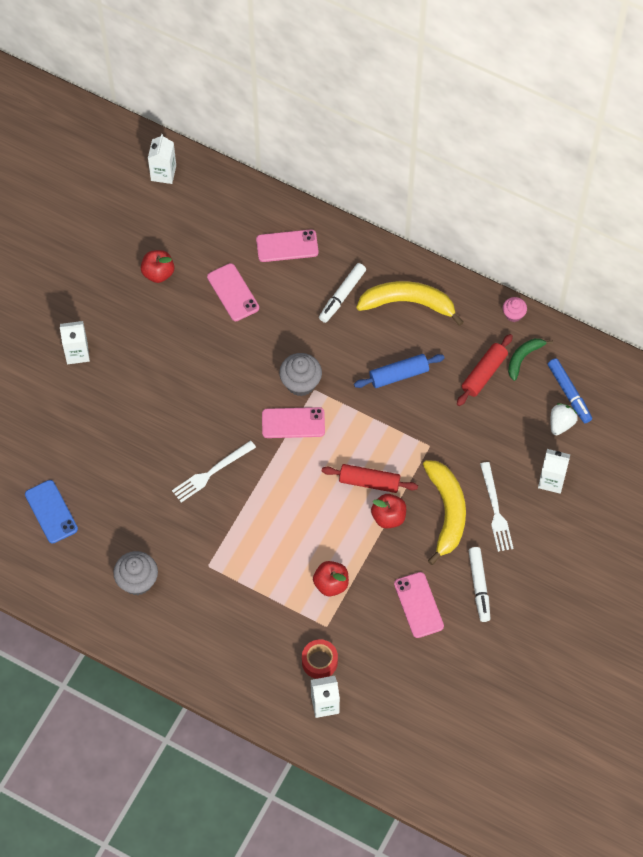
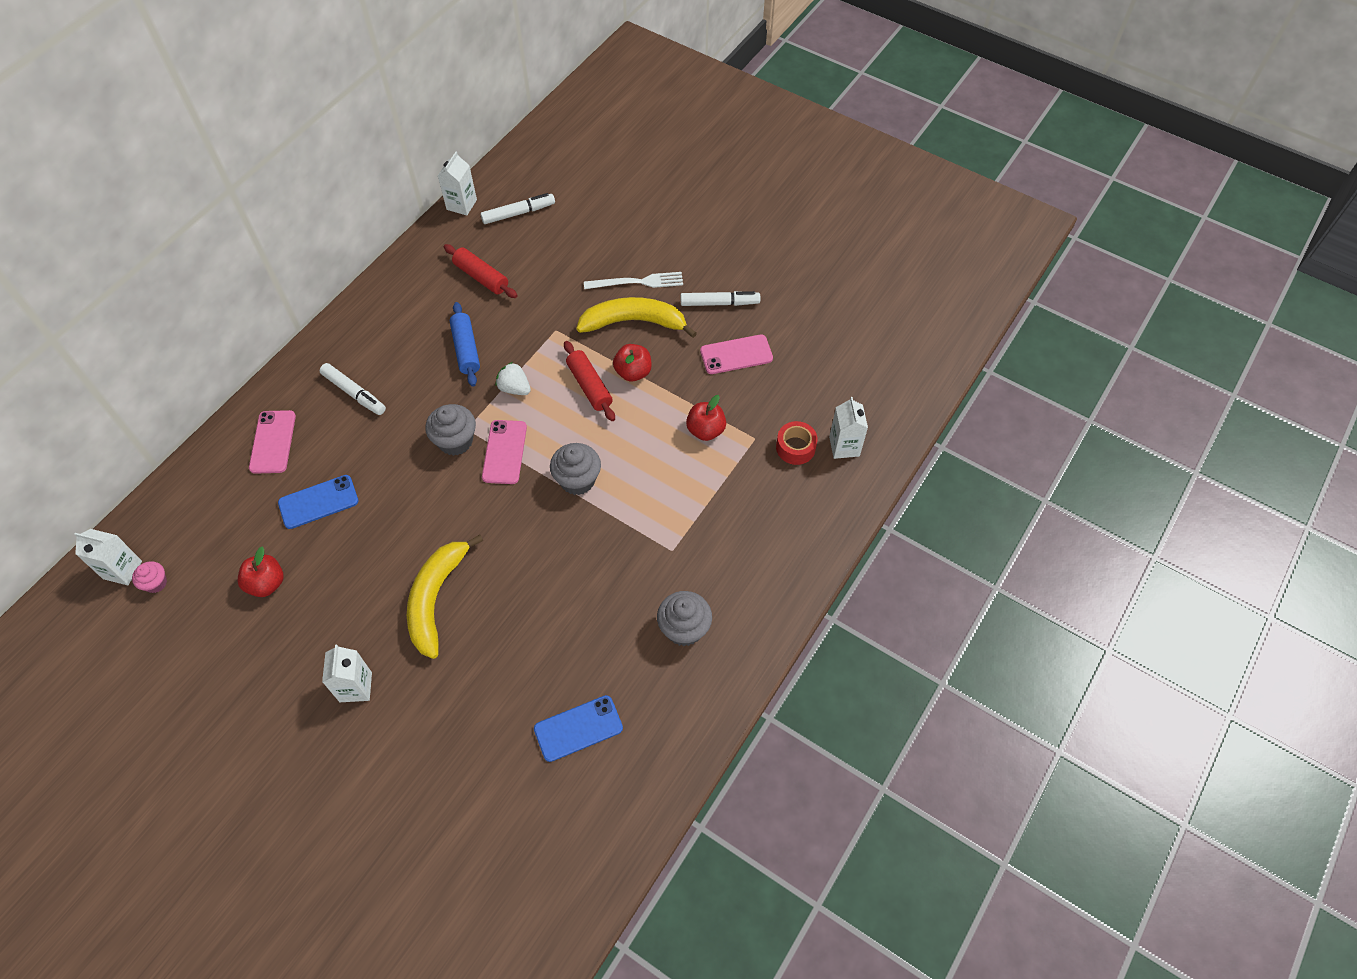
camera: 85 degrees left, 5 degrees down
white fork [172,440,256,502] -> none
pink phone [207,263,259,321] -> blue phone [278,475,359,529]
red rolling pin [322,464,418,493] -> red rolling pin turned 45 degrees counterclockwise [564,341,615,421]
yellow banana [357,281,464,326] -> yellow banana moved to [407,534,484,659]
pink cupcake [503,297,527,322] -> pink cupcake moved to [132,561,167,593]
green banana [508,338,553,381] -> none
white carton [538,449,570,494] -> white carton moved to [438,152,477,215]
blue marker [548,358,592,423] -> white marker [480,193,555,224]
white strawberry [550,403,578,435] -> white strawberry moved to [496,362,531,395]
none -> grey cupcake [550,443,601,495]

